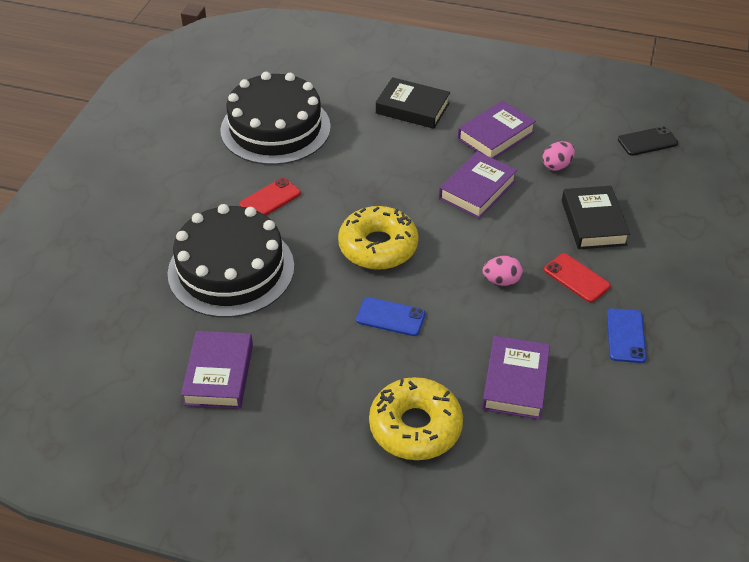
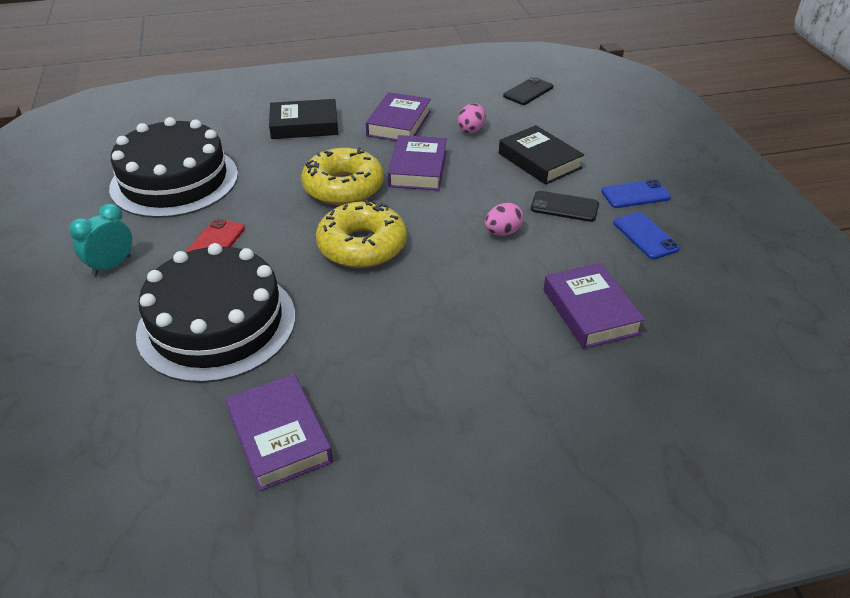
camera: 30 degrees left, 5 degrees down
blue phone [356,297,425,336] -> blue phone moved to [601,179,671,208]
yellow donut [369,377,463,460] -> yellow donut moved to [301,147,384,205]
red phone [544,253,611,303] -> black phone [531,191,599,222]
none -> turquoise clock [69,204,132,276]

